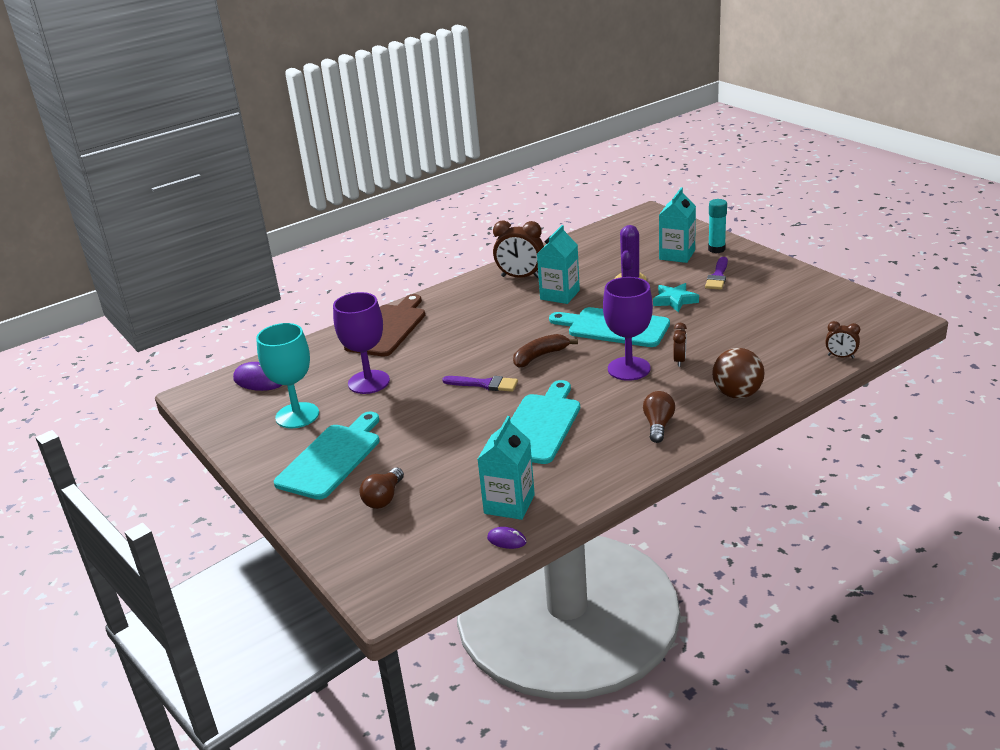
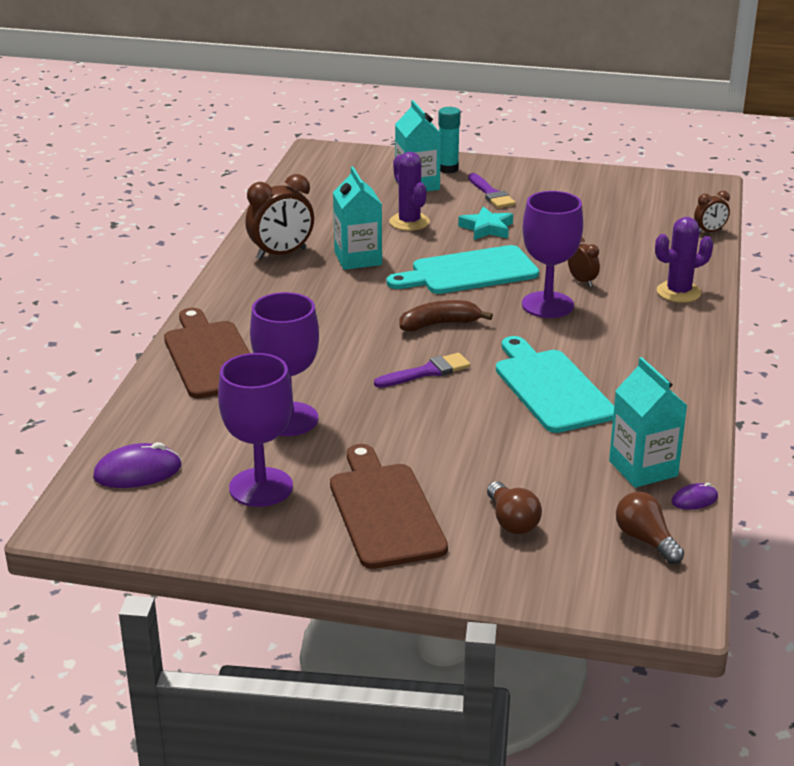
camera: 45 degrees left, 0 degrees up
turquoise goblet [256,323,319,428] -> purple goblet [218,353,293,507]
turquoise cutting board [274,412,379,500] -> brown cutting board [330,444,448,569]
brown banana [513,334,578,368] -> brown banana turned 60 degrees clockwise [399,300,493,332]
brown light bulb [643,391,675,443] -> brown light bulb moved to [616,492,684,564]
brown ball [712,348,765,399] -> purple cactus [655,217,713,303]

